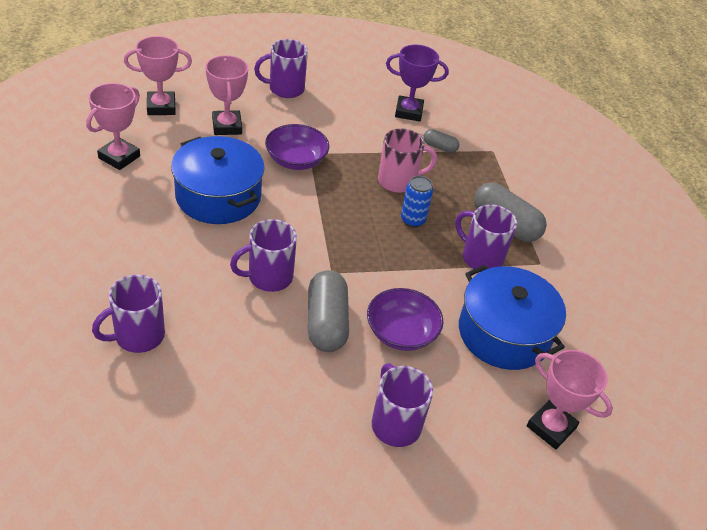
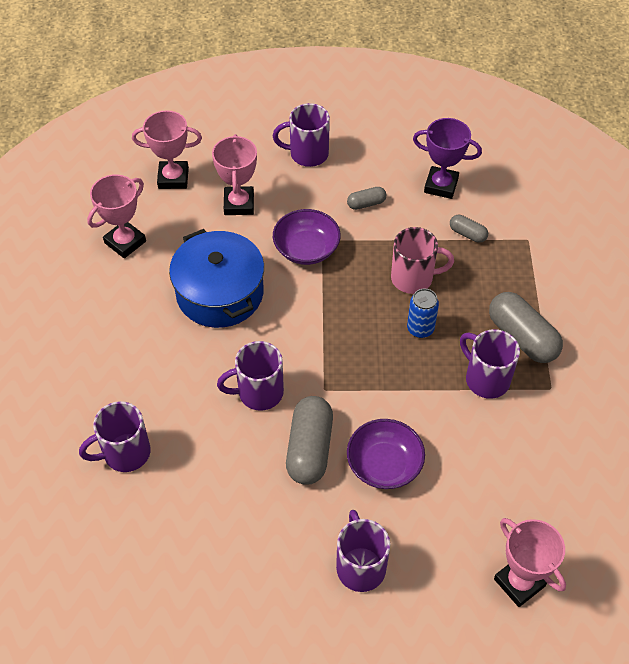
camera: 15 degrees right, 10 degrees up
blue pot [459,265,566,370] -> none
none -> grey capsule [347,187,386,210]

